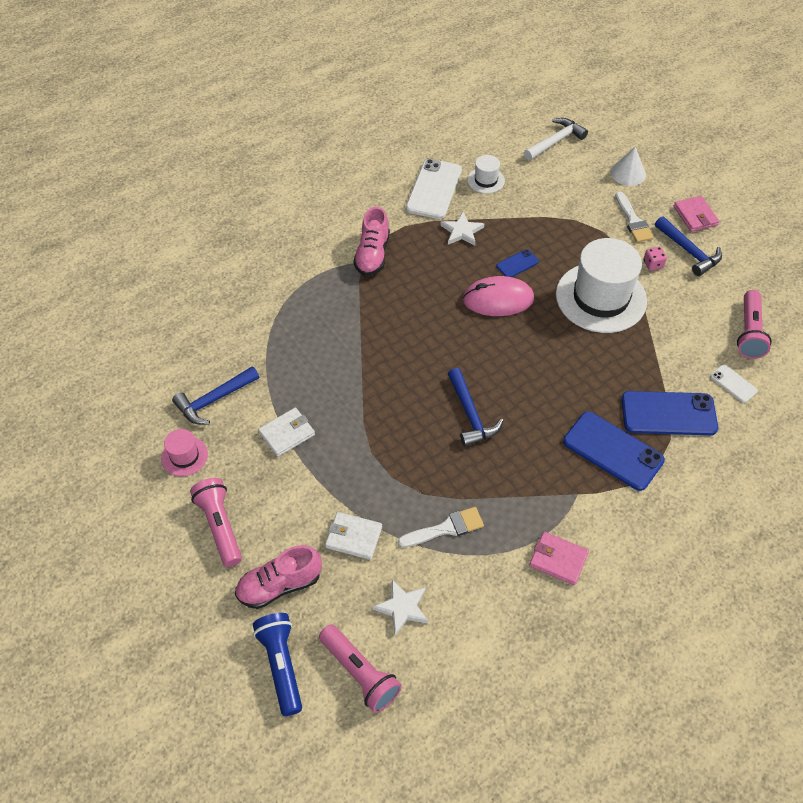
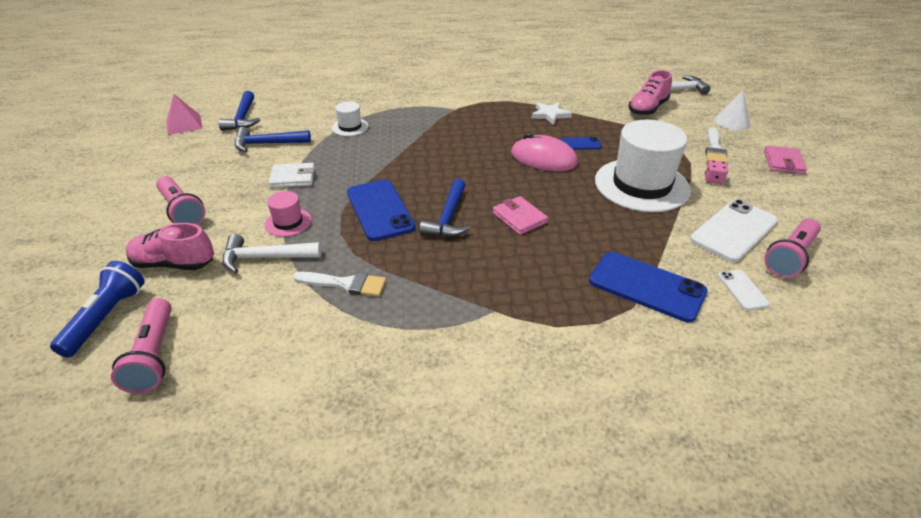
camera: 30 degrees right, 15 degrees down
pink hat [161,429,208,476] -> pink hat moved to [265,191,312,237]
pink flashlight [190,478,242,567] -> pink flashlight turned 135 degrees clockwise [156,176,205,225]
white wallet [325,512,382,560] -> white hammer [222,234,321,274]
pink shoe [353,206,390,276] -> pink shoe moved to [629,70,672,116]
white star [372,580,428,635] -> none
white phone [406,159,462,219] -> white phone moved to [690,199,778,262]
white hat [467,155,505,194] -> white hat moved to [332,101,369,136]
pink wallet [529,532,589,585] -> pink wallet moved to [493,196,548,235]
blue phone [563,412,665,491] -> blue phone moved to [347,180,415,241]
blue hammer [655,216,722,276] -> blue hammer moved to [219,91,260,131]
none -> pink pyramid [167,94,203,135]

